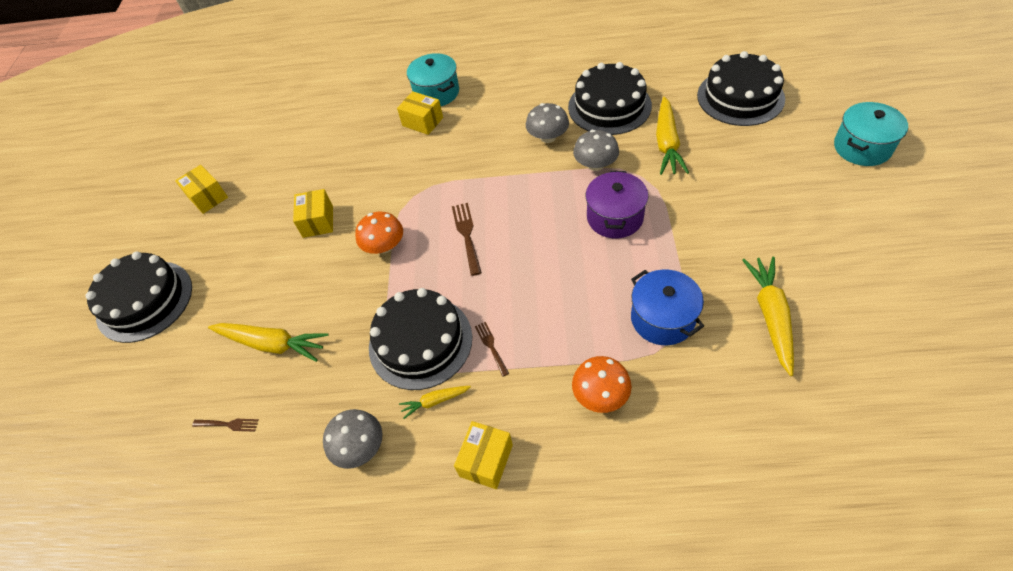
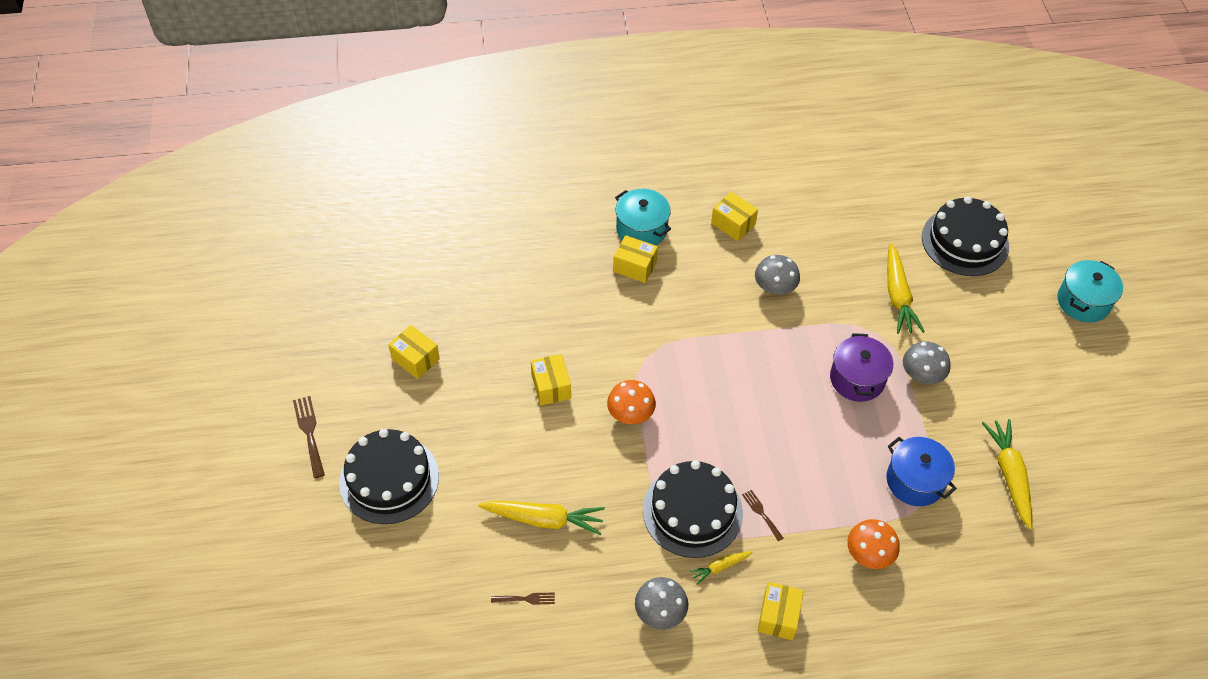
camera: 15 degrees left, 0 degrees up
brown fork [452,203,482,276] -> brown fork moved to [293,396,325,478]
black cake [568,62,652,135] -> none
grey mushroom [573,130,619,171] -> grey mushroom moved to [903,341,950,384]
none -> yellow box [711,192,758,241]

